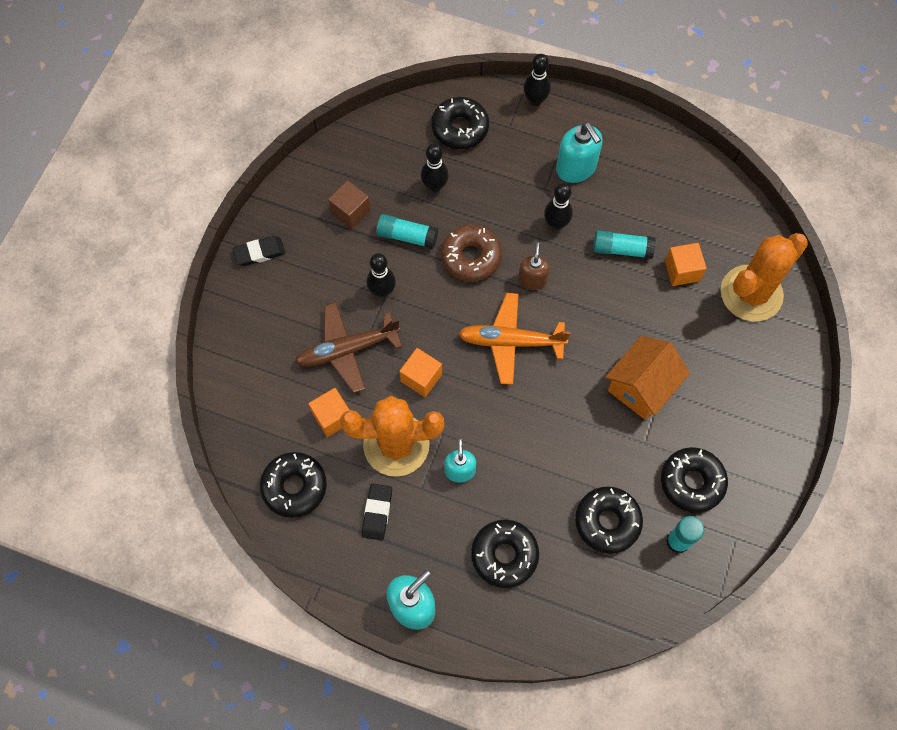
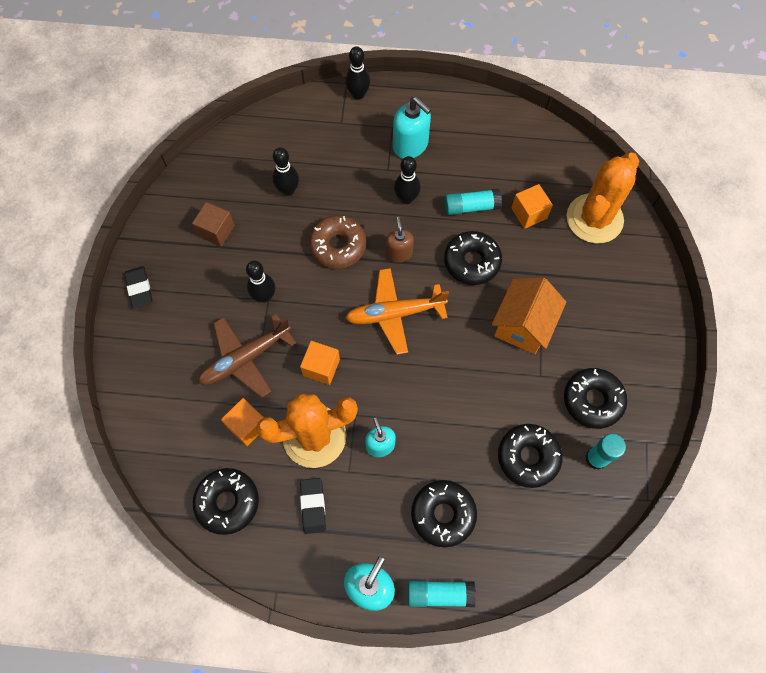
camera: 15 degrees left, 0 degrees up
black eraser [232,236,285,266] -> black eraser turned 75 degrees counterclockwise [125,266,153,309]
turquoise glue stick [376,214,438,249] -> turquoise glue stick moved to [408,580,476,607]
black donut [431,97,489,149] -> black donut moved to [444,231,502,285]

